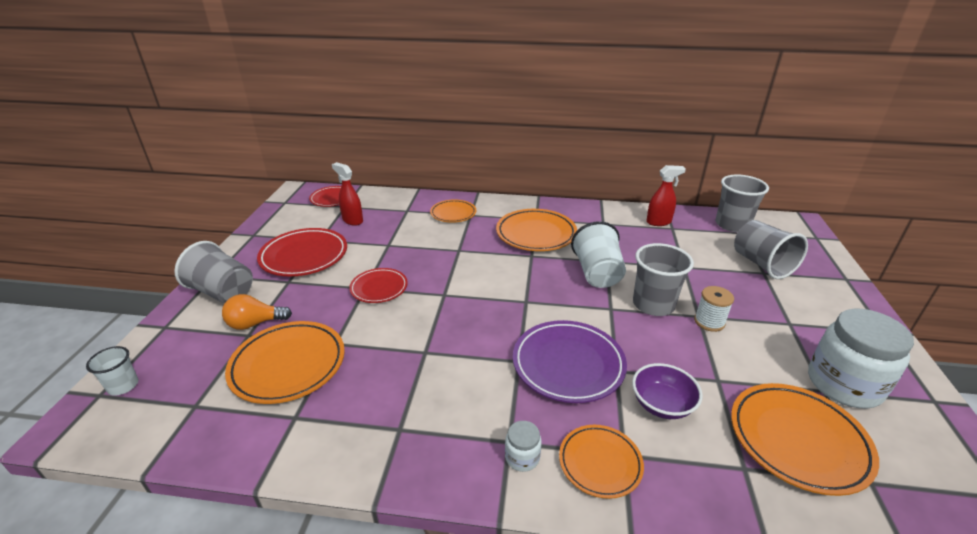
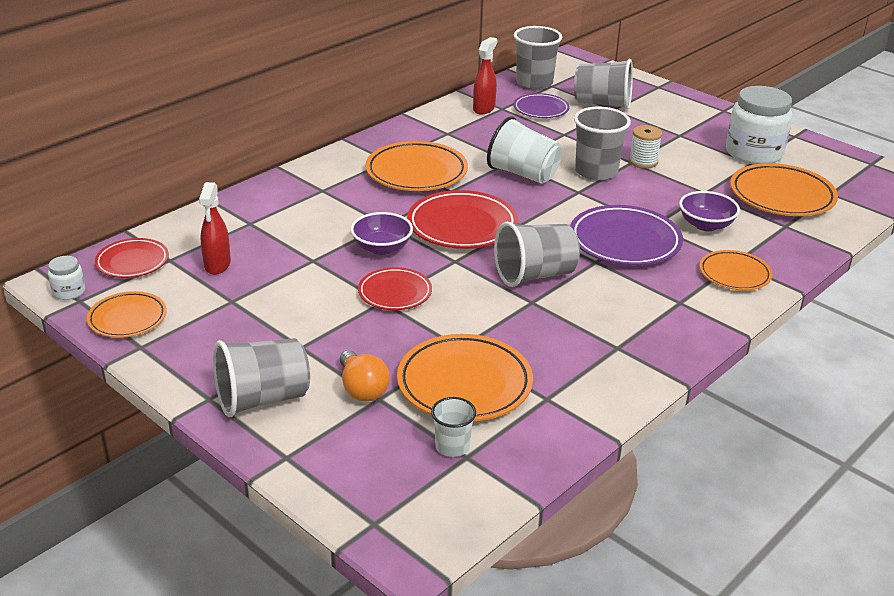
camera: 55 degrees left, 0 degrees up
white cup [86,346,138,396] -> white cup moved to [431,397,476,457]
orange light bulb [222,294,292,330] -> orange light bulb turned 45 degrees counterclockwise [340,350,390,402]
red plate [257,228,347,276] -> red plate moved to [407,190,518,249]
red spray bottle [332,162,363,226] -> red spray bottle turned 75 degrees counterclockwise [199,182,231,275]
orange plate [430,199,476,223] -> orange plate moved to [87,291,167,338]
white jar [505,421,542,472] -> white jar moved to [48,256,85,300]
none -> purple bowl [350,212,413,255]
none -> grey cup [494,222,580,287]
none -> purple plate [513,93,570,118]

